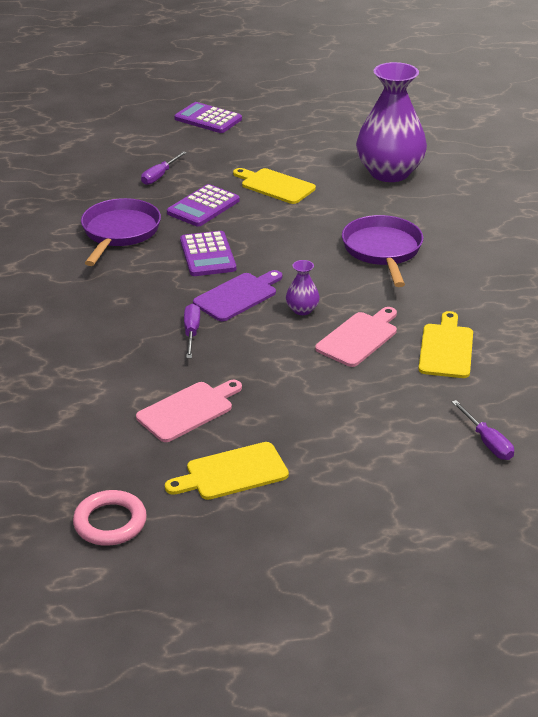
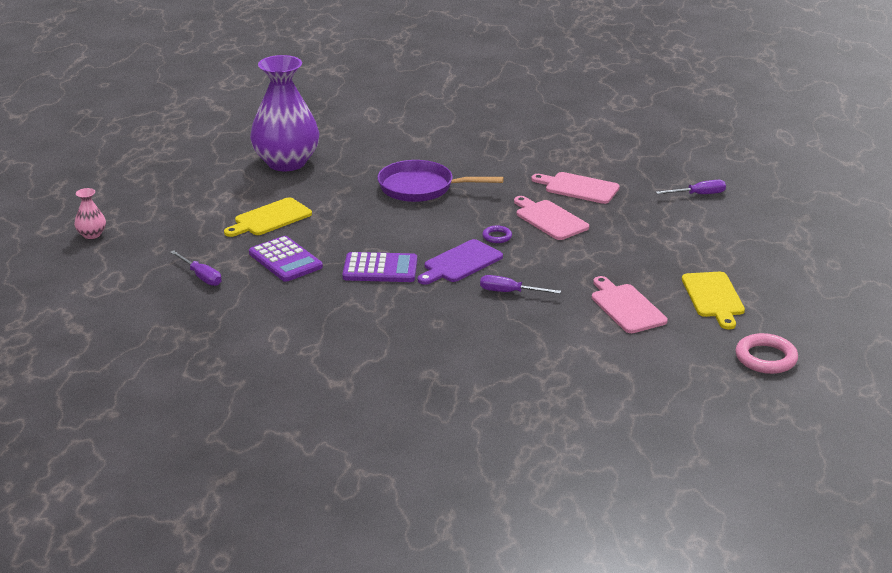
camera: 75 degrees left, 5 degrees down
purple pan [81,198,161,266] -> none
purple calculator [174,102,242,133] -> pink vase [74,188,106,239]
purple cutting board [193,270,282,321] -> purple cutting board turned 105 degrees counterclockwise [417,239,503,285]
purple vase [286,260,320,315] -> purple ring [482,226,512,243]
yellow cutting board [418,311,473,378] -> pink cutting board [531,172,620,204]

